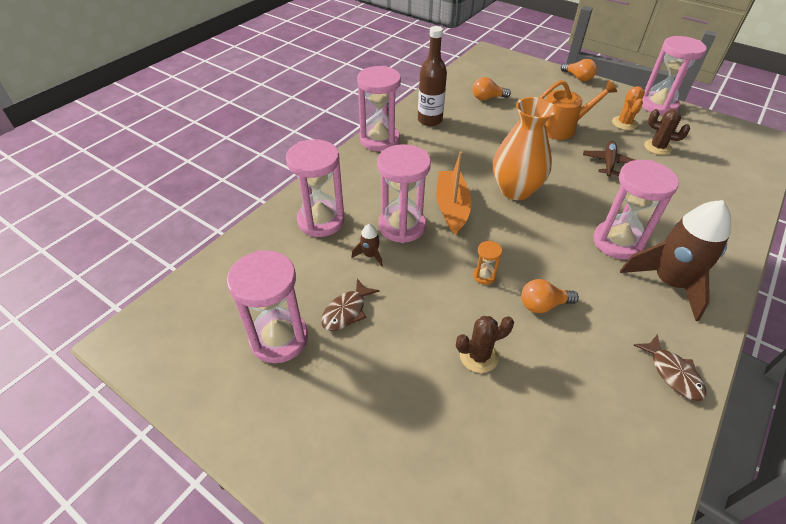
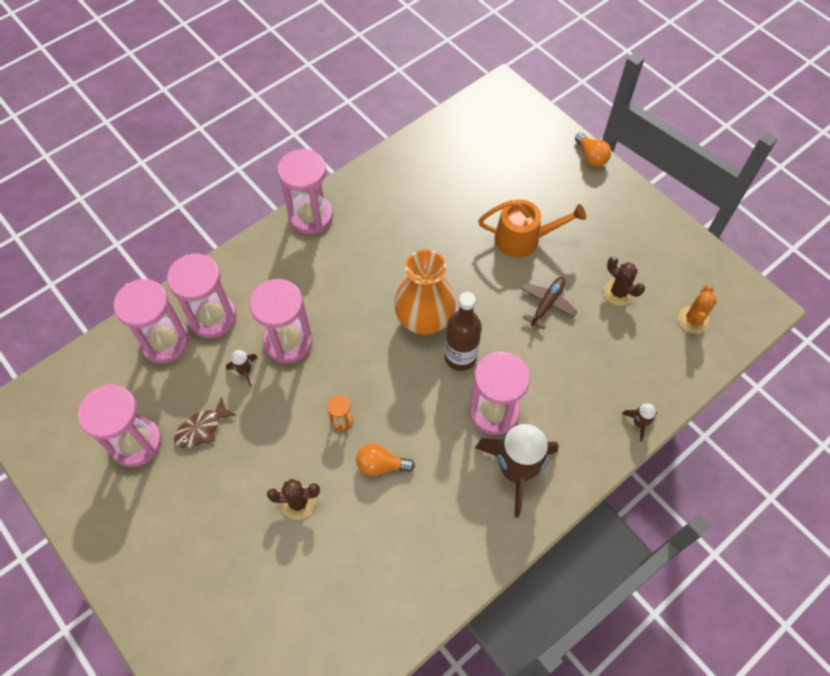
camera: 15 degrees right, 15 degrees up
brown bottle [418,26,447,126] -> brown bottle moved to [445,292,482,371]
orange boat [436,151,471,235] -> none
orange light bulb [473,77,511,100] -> none
orange cactus [612,86,645,130] -> orange cactus moved to [678,285,717,334]
brown fish [634,334,706,401] -> none
pink hourglass [642,36,707,116] -> pink hourglass moved to [113,279,189,363]
none -> brown rocket [622,404,657,442]

